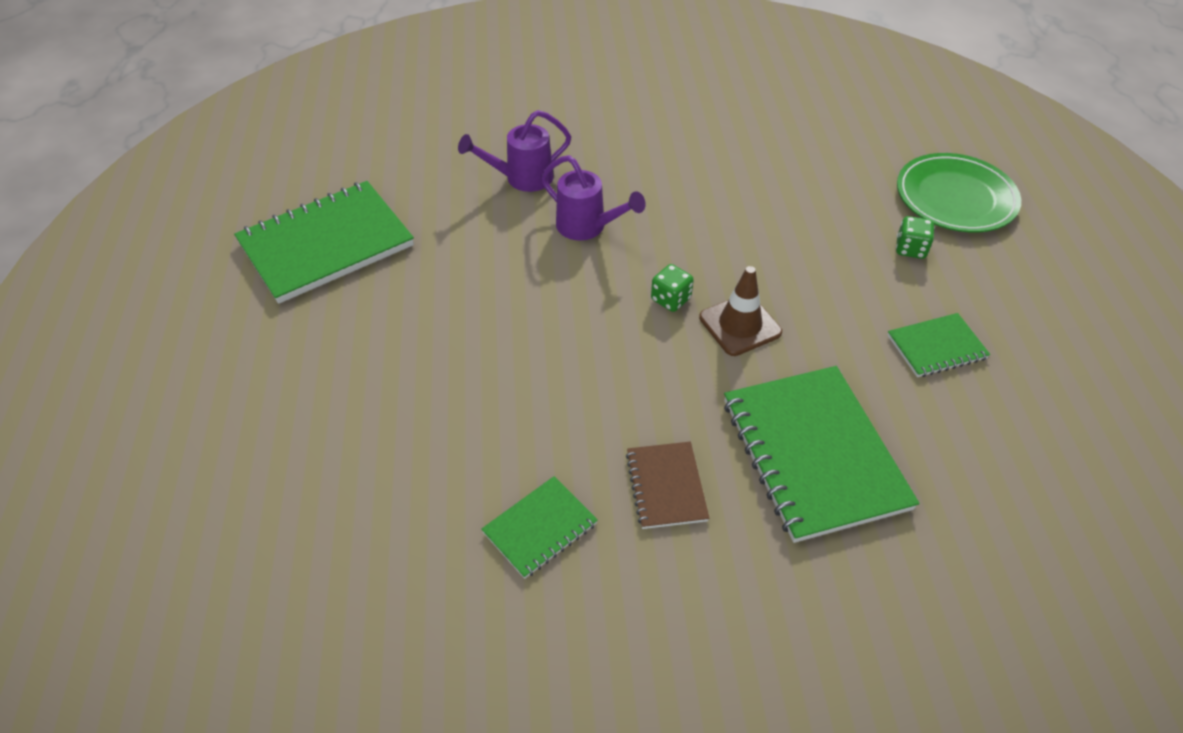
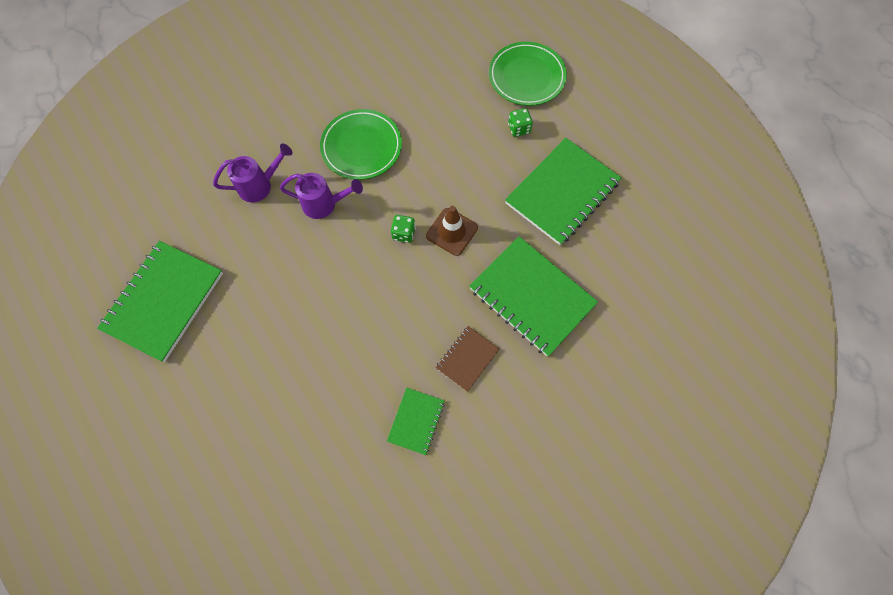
camera: 30 degrees left, 20 degrees up
purple watering can [458,110,571,192] -> purple watering can turned 150 degrees counterclockwise [213,143,293,203]
brown notebook [626,442,710,529] -> brown notebook turned 75 degrees clockwise [436,326,499,392]
green notebook [887,313,991,377] -> green notebook [505,138,621,245], size x1.98
none -> green plate [320,109,402,180]

